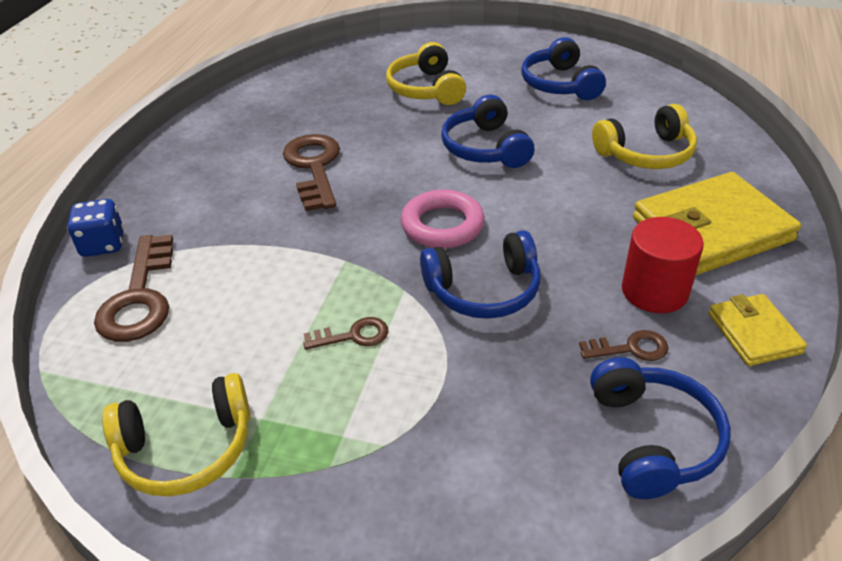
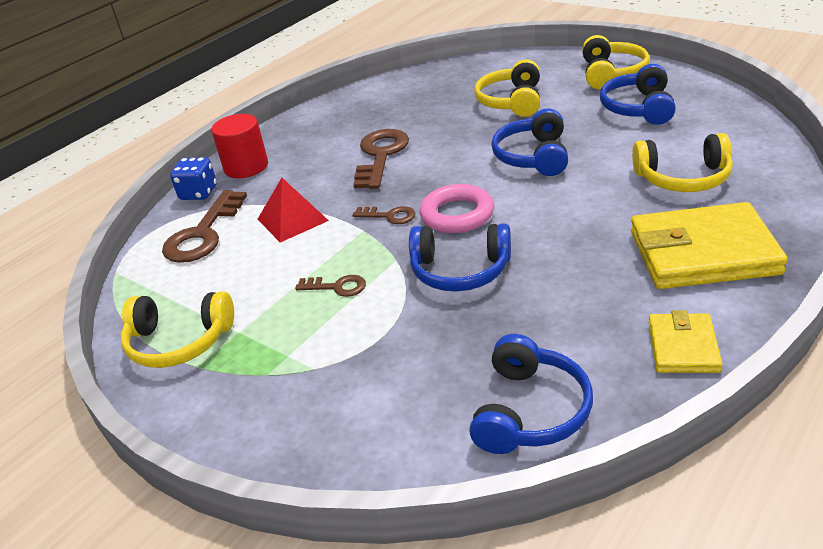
camera: 25 degrees right, 5 degrees down
brown key [579,330,669,361] -> brown key moved to [352,206,415,224]
red cylinder [622,217,704,313] -> red cylinder moved to [211,114,268,178]
none -> red pyramid [257,178,329,242]
none -> yellow headphones [582,35,649,89]

